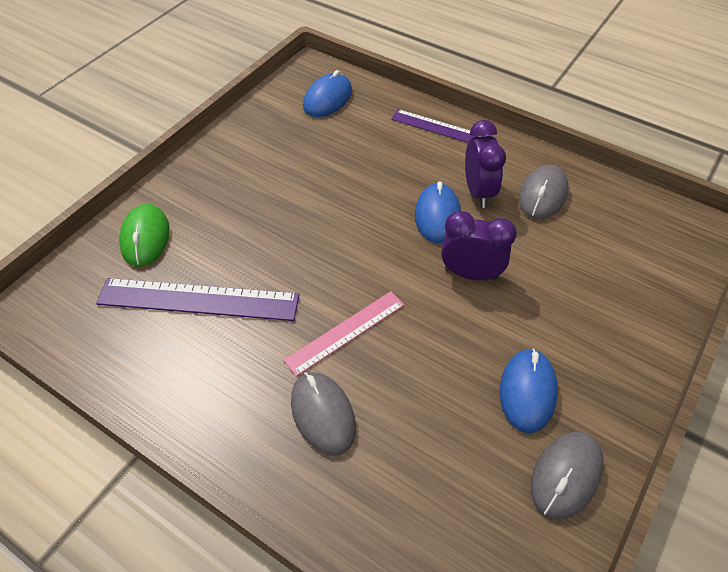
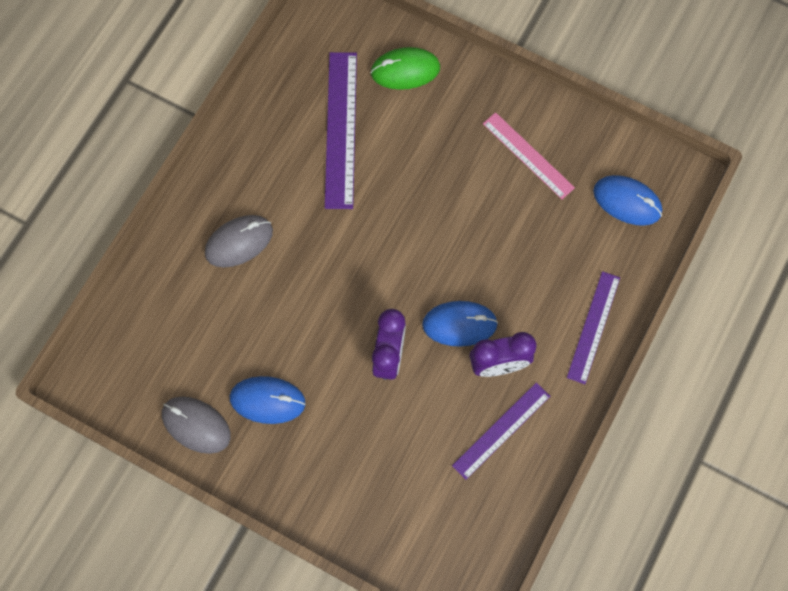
camera: 85 degrees right, 20 degrees up
pink ruler [283,291,404,376] -> pink ruler moved to [483,112,575,199]
grey mouse [519,165,569,219] -> purple ruler [452,382,550,480]

